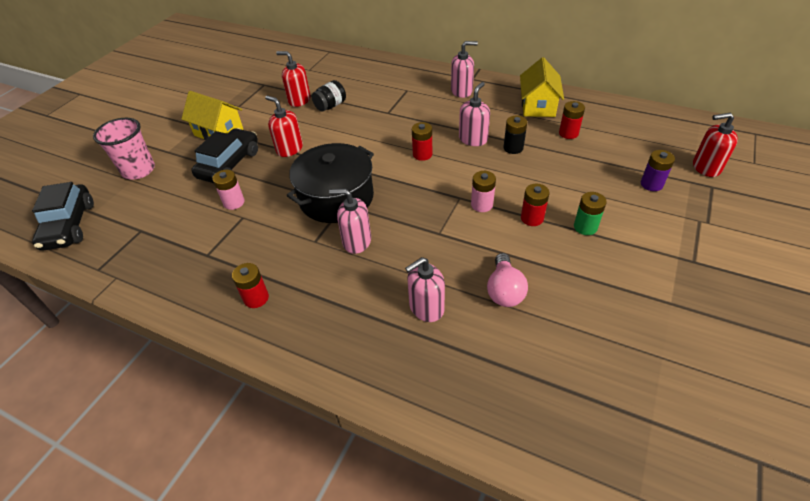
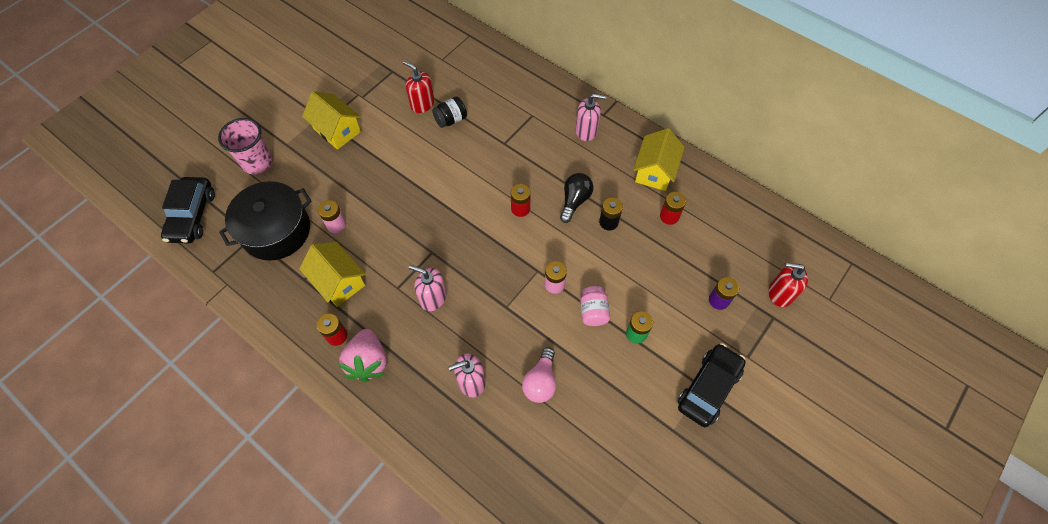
camera: 10 degrees right, 15 degrees up
black car [191,128,258,183] -> black car moved to [677,343,746,427]
red soap dispenser [265,96,303,157] -> none
black pot [287,143,374,223] -> black pot moved to [219,181,312,261]
pink soap dispenser [459,82,490,146] -> black light bulb [560,173,594,223]
red battery [521,184,550,226] -> pink jar [580,286,610,326]
none -> yellow house [299,242,366,307]
none -> pink strawberry [338,329,387,382]

